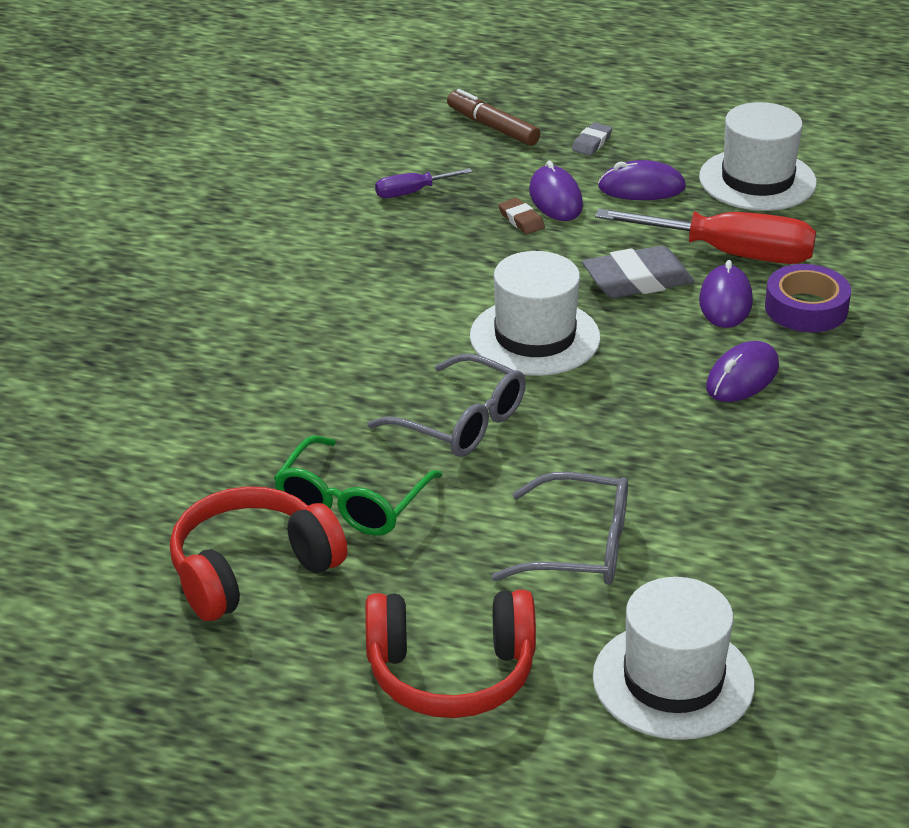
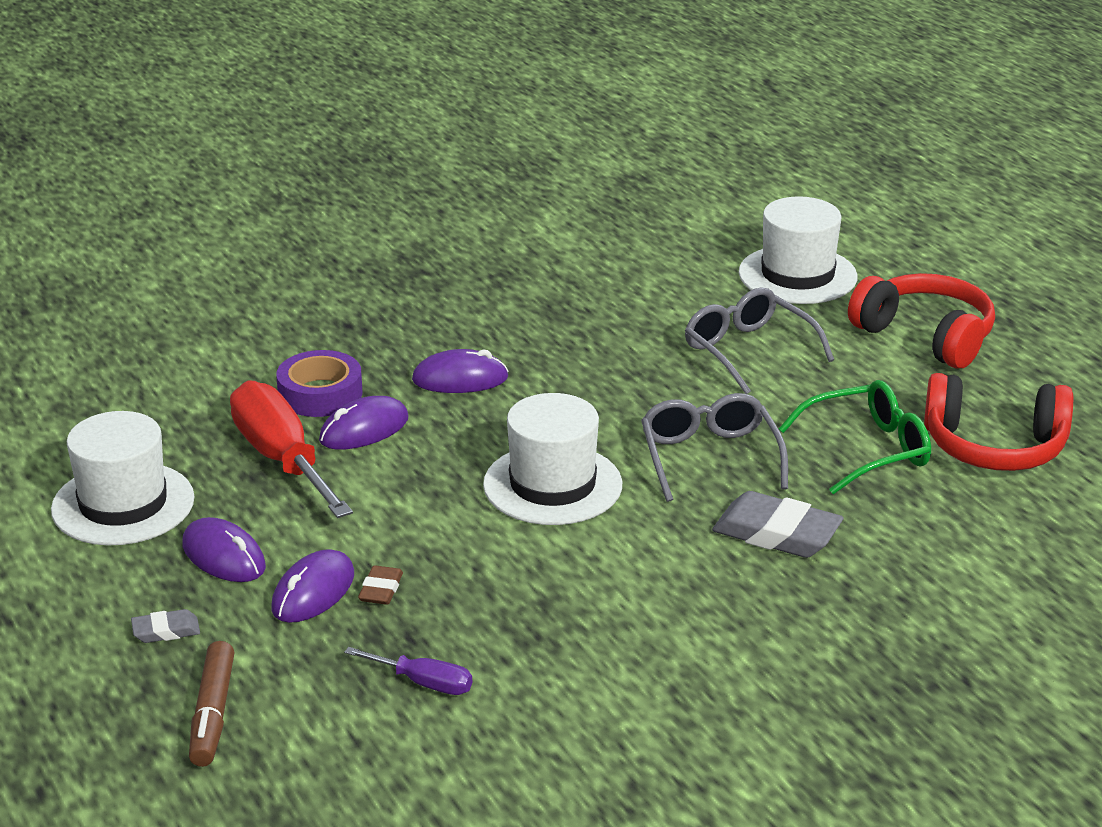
camera: 135 degrees left, 5 degrees down
grey eraser [582,246,694,298] -> grey eraser moved to [712,491,844,558]

